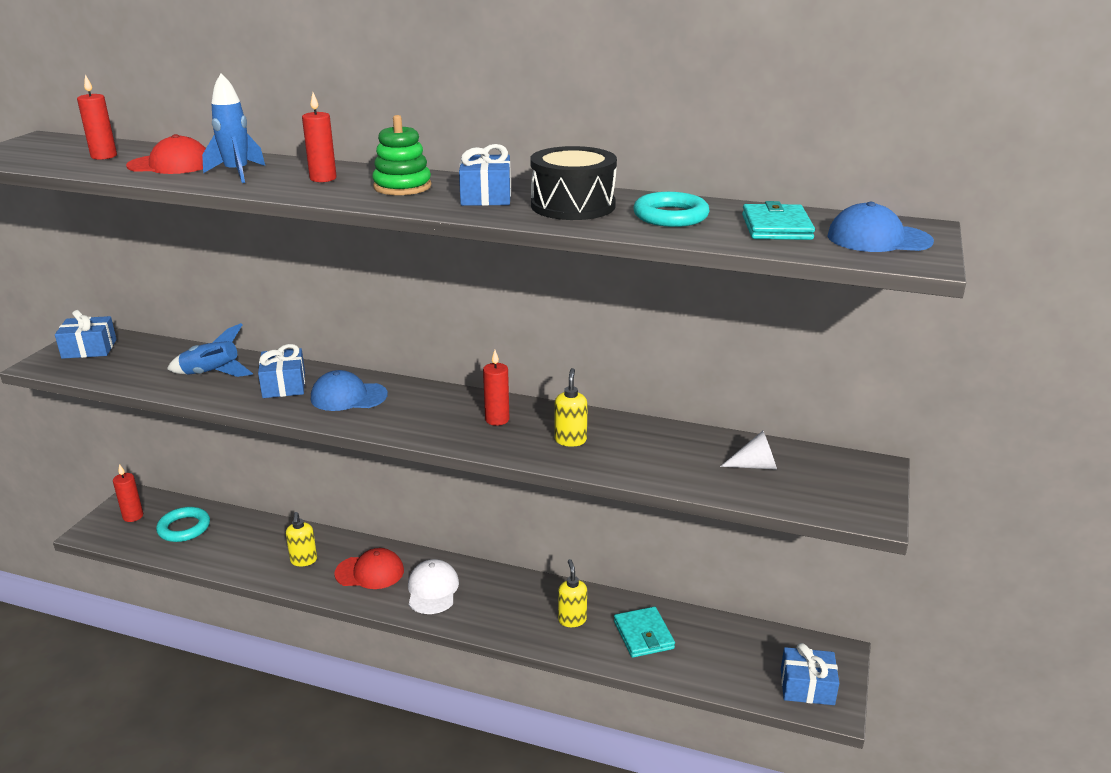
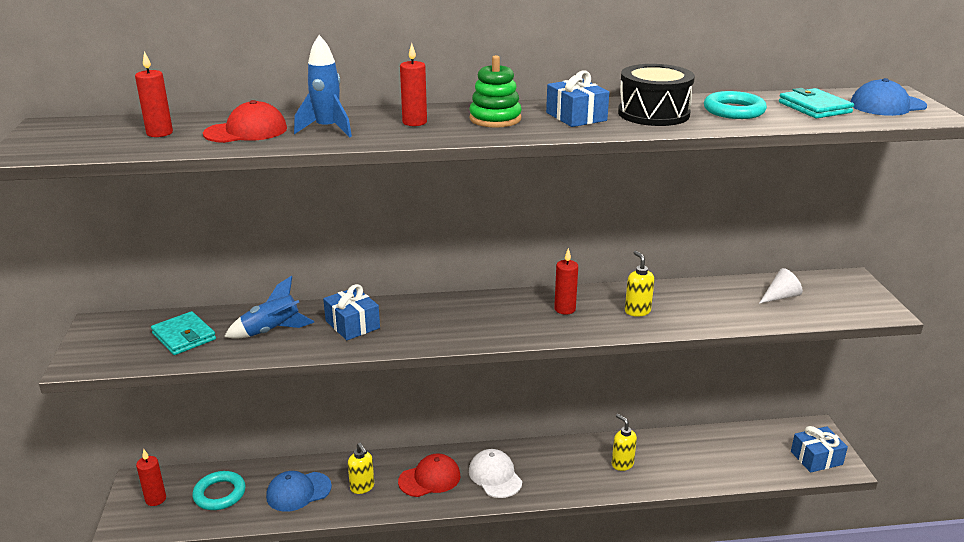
camera: 25 degrees left, 0 degrees up
blue gift [55,310,117,359] -> none
blue cap [311,370,388,411] -> blue cap moved to [266,471,332,512]
turquoise wallet [614,607,675,658] -> turquoise wallet moved to [151,311,216,355]

